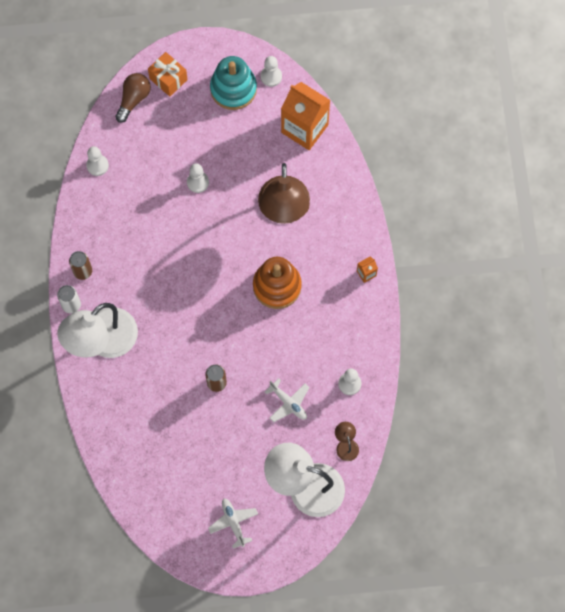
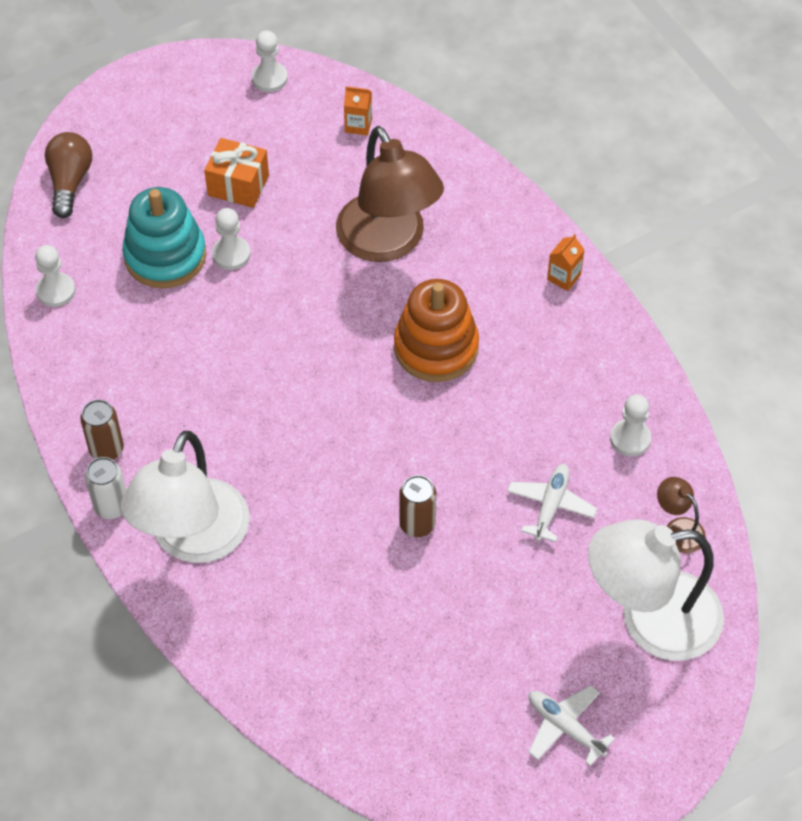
camera: 25 degrees left, 15 degrees down
orange gift [148,52,188,97] -> orange gift moved to [204,138,269,208]
turquoise stacking toy [210,56,257,110] -> turquoise stacking toy moved to [122,187,206,289]
white plane [265,378,309,422] -> white plane turned 90 degrees counterclockwise [507,464,597,542]
orange carton [281,82,330,150] -> orange carton [344,86,372,136], size x0.41

